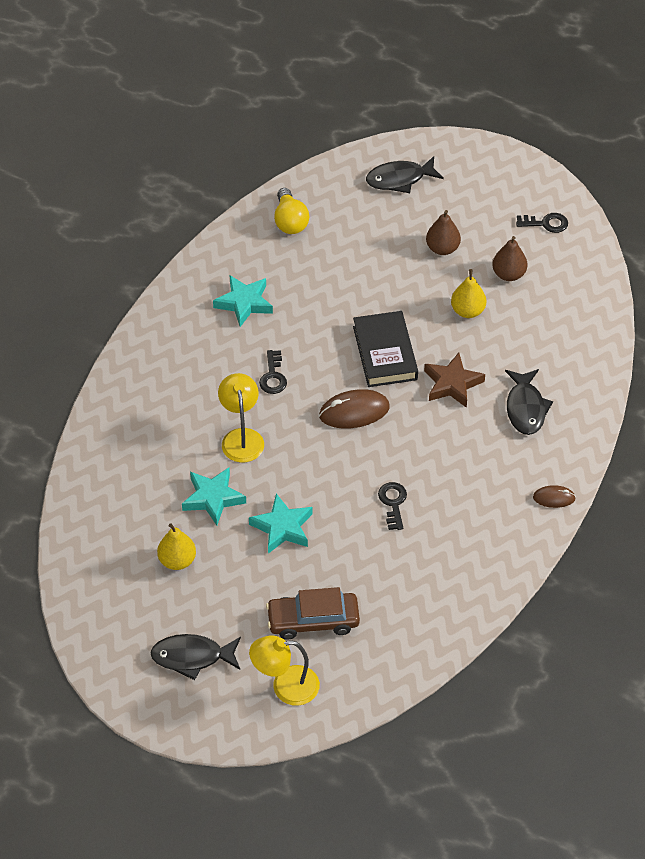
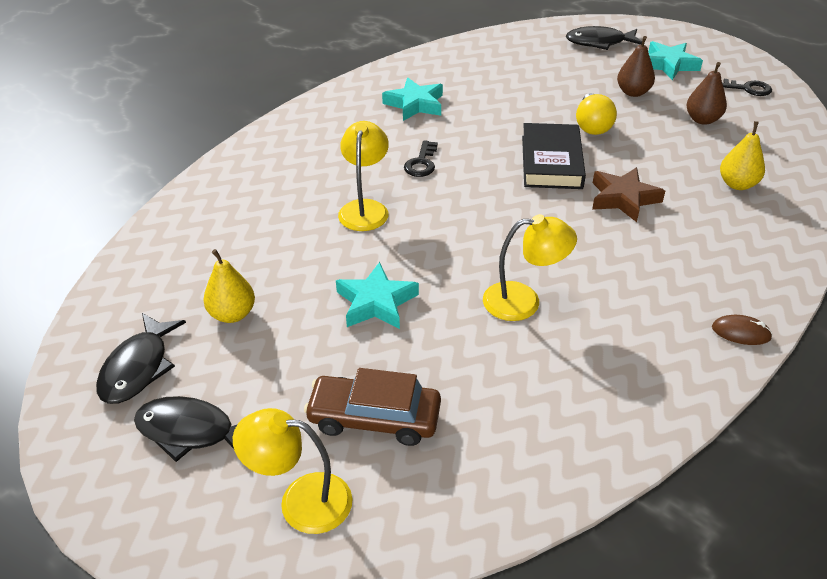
camera: 15 degrees right, 10 degrees down
turquoise star [182,468,246,525] -> turquoise star moved to [648,41,703,80]
yellow light bulb [274,188,309,234] -> yellow light bulb moved to [576,93,617,135]
brown mouse [319,389,390,428] -> none
black key [378,482,407,530] -> yellow lamp [483,214,577,321]
yellow pear [451,269,486,318] -> yellow pear moved to [720,121,765,190]
black fish [505,369,553,435] -> black fish moved to [96,313,186,404]

